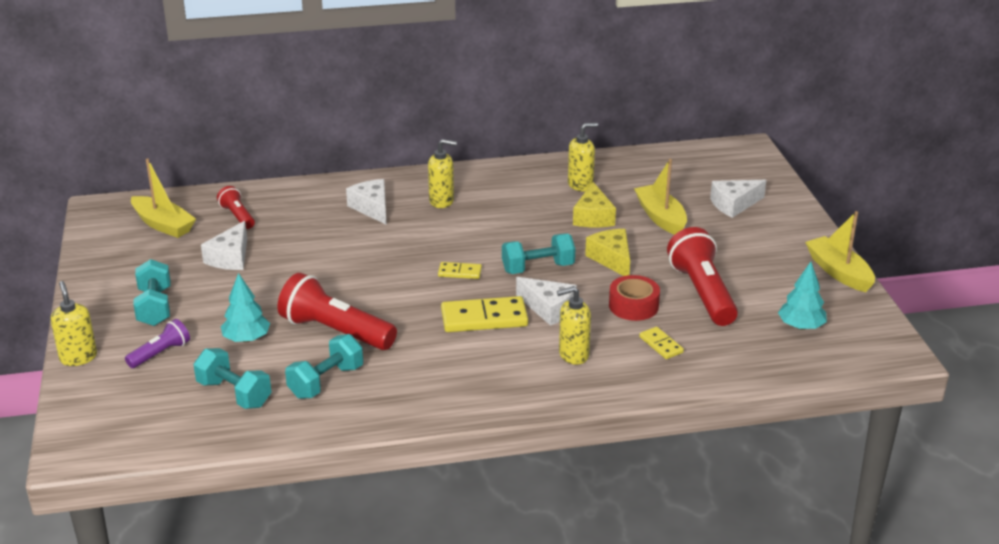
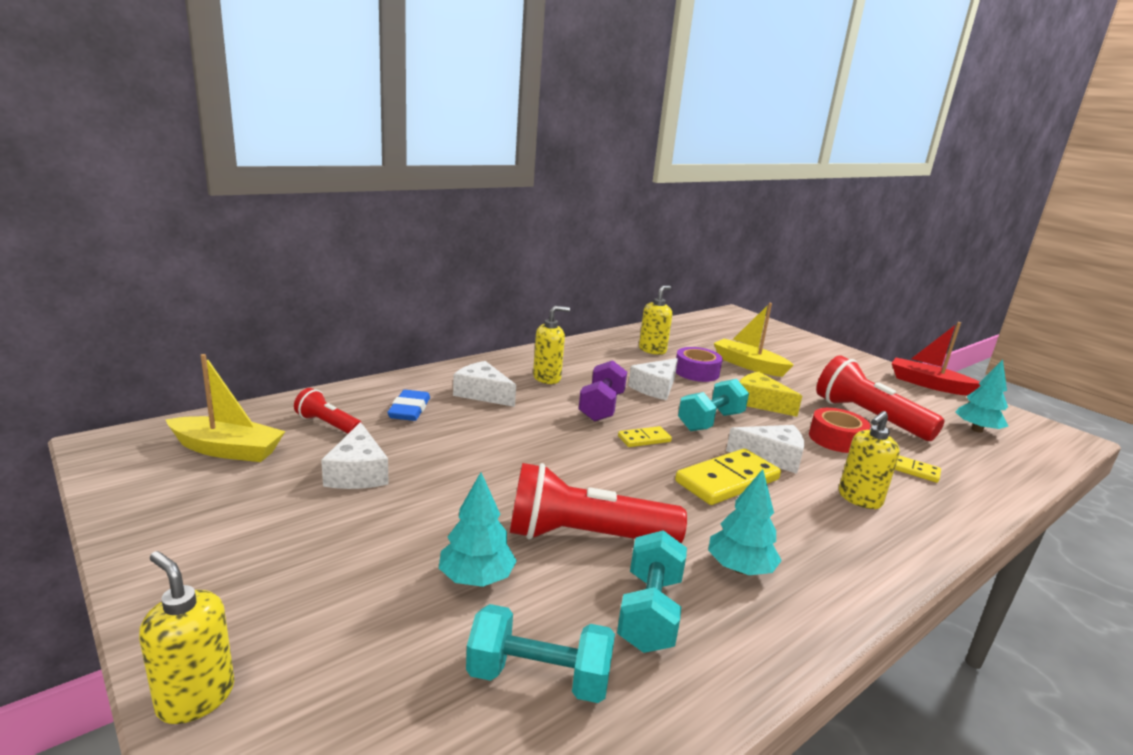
camera: 30 degrees left, 10 degrees down
purple flashlight [125,319,190,368] -> none
turquoise dumbbell [133,259,171,326] -> none
yellow cheese [573,182,616,228] -> purple tape [676,347,723,382]
white cheese [710,180,766,218] -> white cheese moved to [628,358,678,400]
yellow boat [805,211,875,292] -> red boat [892,322,981,396]
none -> blue eraser [387,390,430,421]
none -> purple dumbbell [579,360,627,422]
none -> turquoise tree [708,469,782,575]

